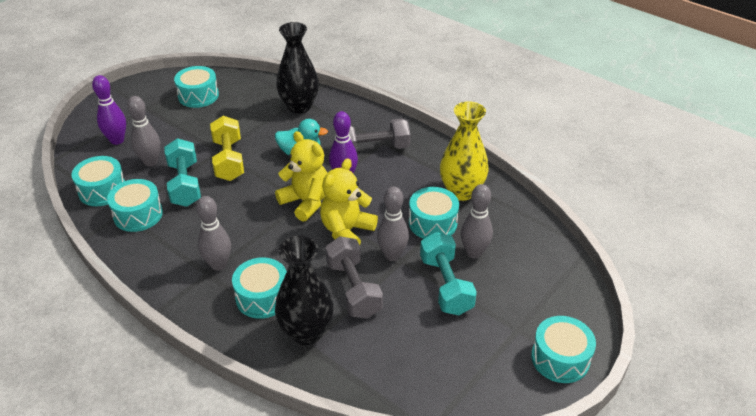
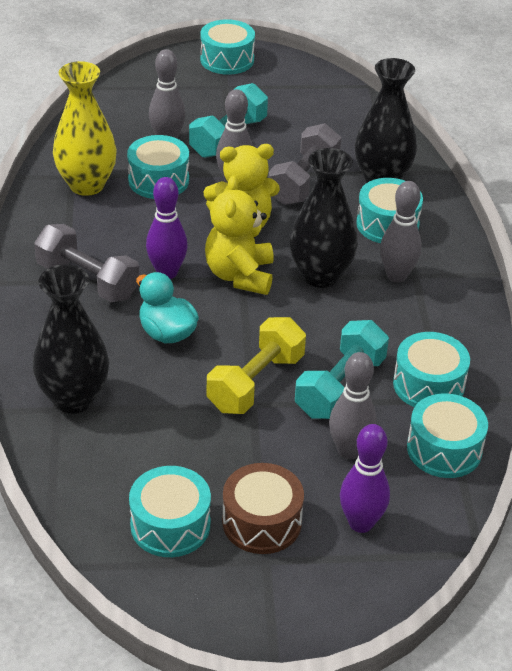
camera: 135 degrees left, 0 degrees up
none -> brown drum [222,463,304,554]
none -> black vase [290,148,358,288]

